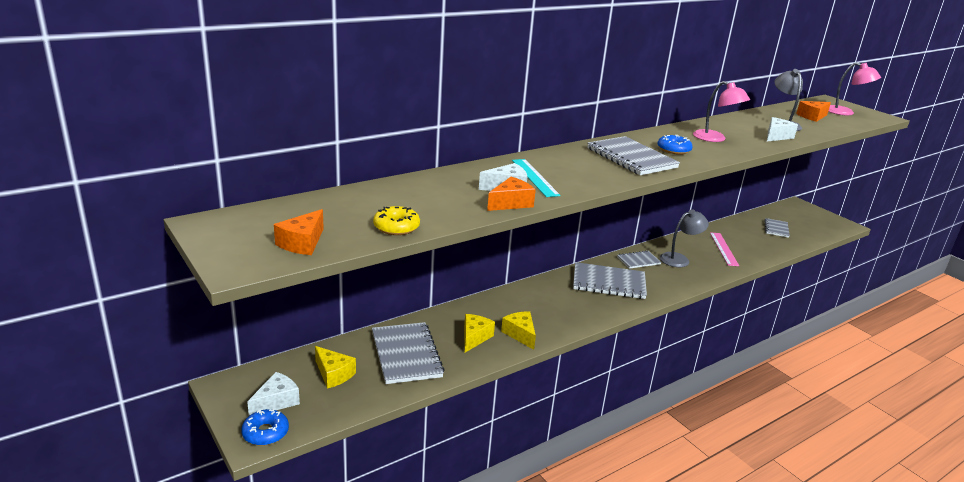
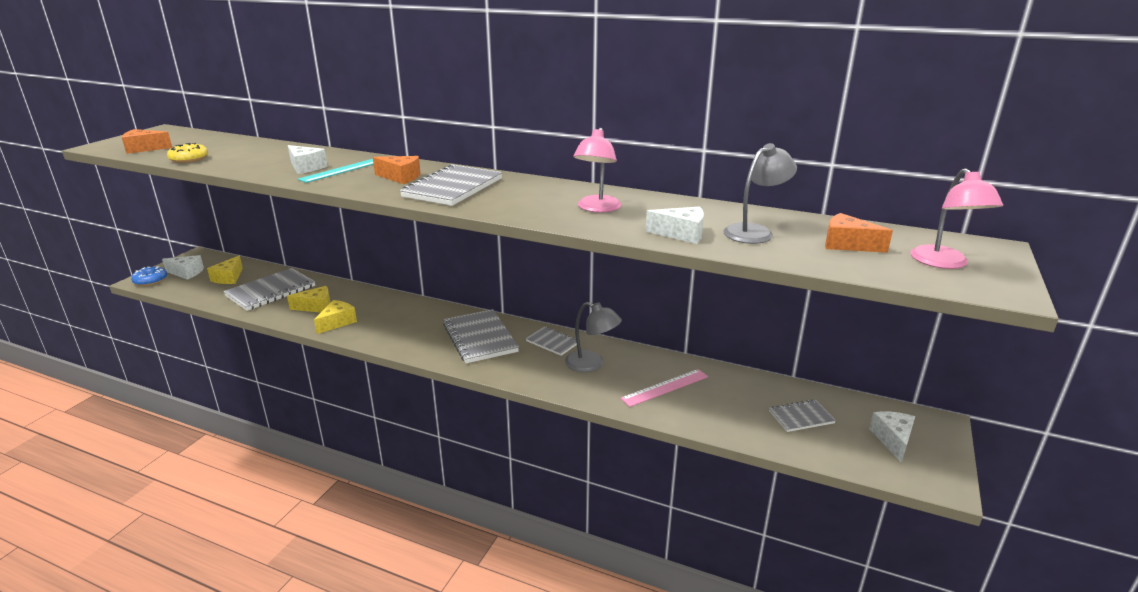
camera: 60 degrees right, 0 degrees up
orange cheese [487,177,536,211] -> orange cheese moved to [373,156,421,184]
blue donut [657,135,693,155] -> none
none -> white cheese [869,411,915,463]

